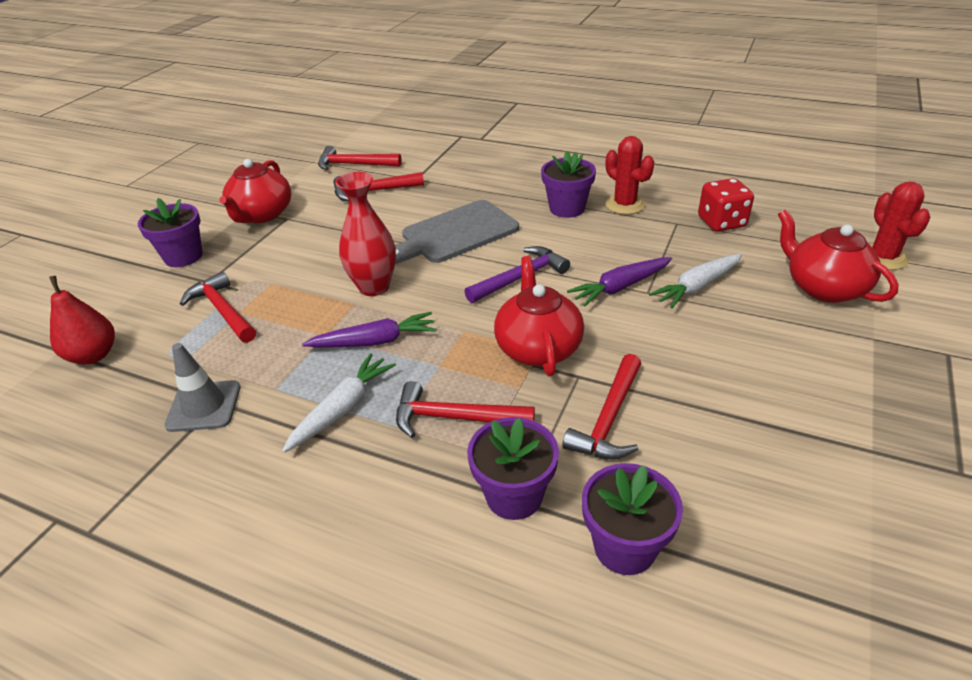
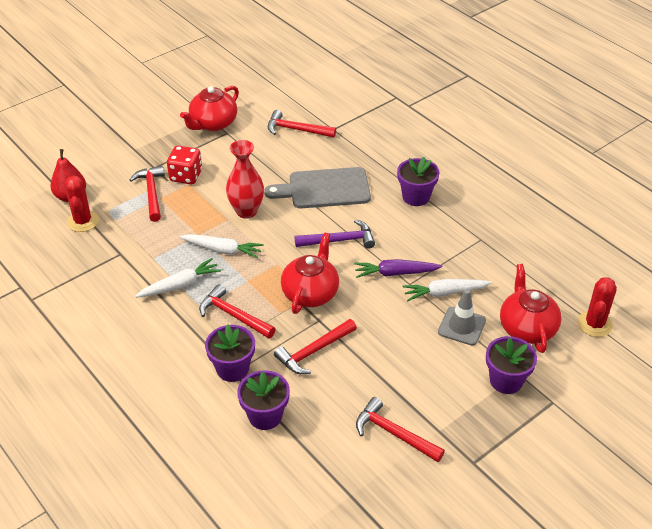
camera: 25 degrees right, 5 degrees up
purple flower pot [138,198,203,267] -> purple flower pot moved to [486,336,537,394]
grey traffic cone [164,343,240,432] -> grey traffic cone moved to [438,289,486,346]
purple carrot [302,312,437,347] -> white carrot [179,234,264,259]
red hammer [318,146,402,170] -> red hammer moved to [356,397,445,462]
red cactus [605,136,654,215] -> red cactus moved to [64,176,99,232]
red dice [698,178,754,232] -> red dice moved to [167,146,202,184]

